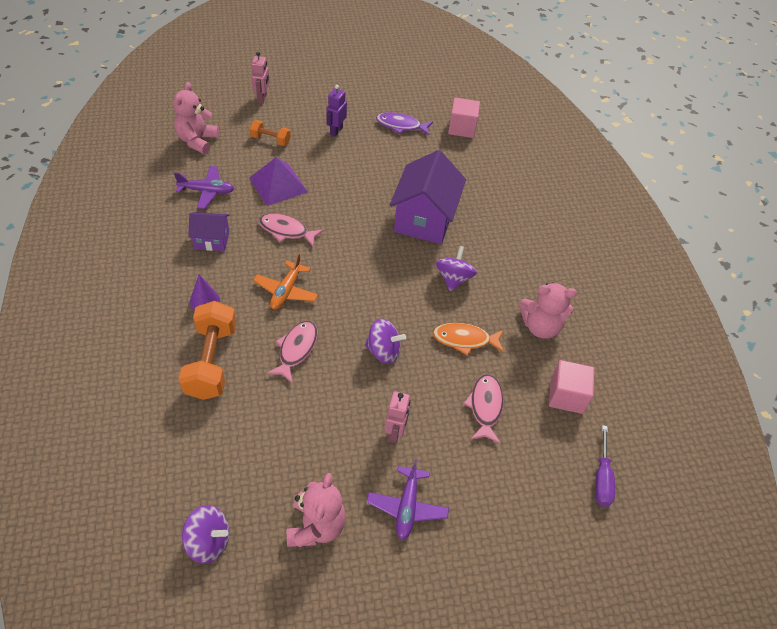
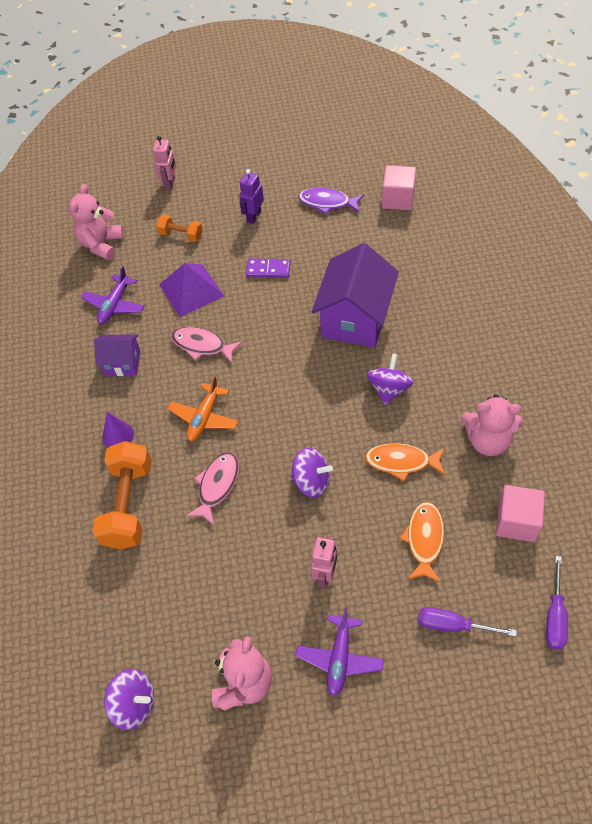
camera: 10 degrees right, 5 degrees up
purple plane [174,166,234,209] -> purple plane turned 105 degrees clockwise [81,266,144,324]
pink fish [463,374,503,443] -> orange fish [400,502,444,582]
none -> purple domino [246,259,290,278]
none -> purple screwdriver [418,607,517,637]

